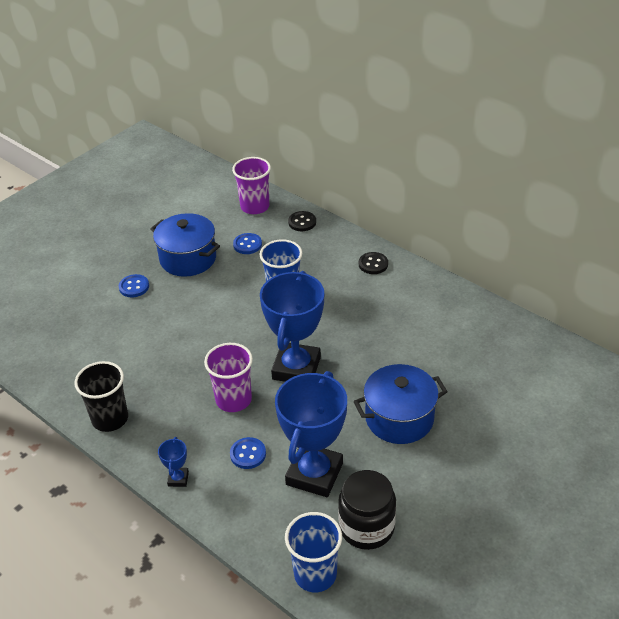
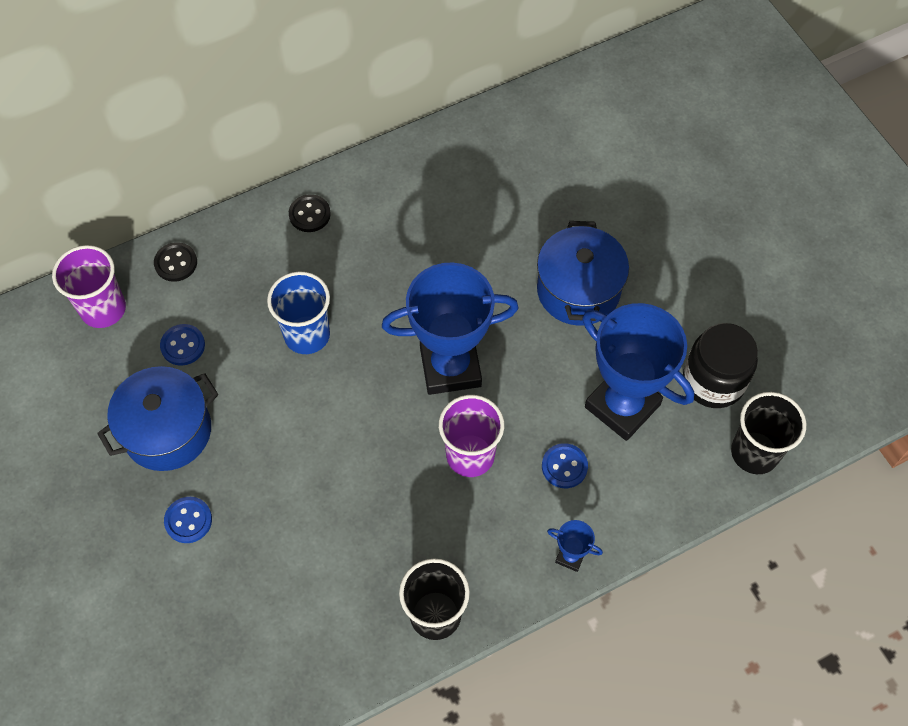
camera: 70 degrees left, 20 degrees up
blue trophy [260,271,325,382] -> blue trophy turned 45 degrees counterclockwise [382,263,518,395]
blue cup [285,512,342,592] -> black cup [731,392,806,474]

